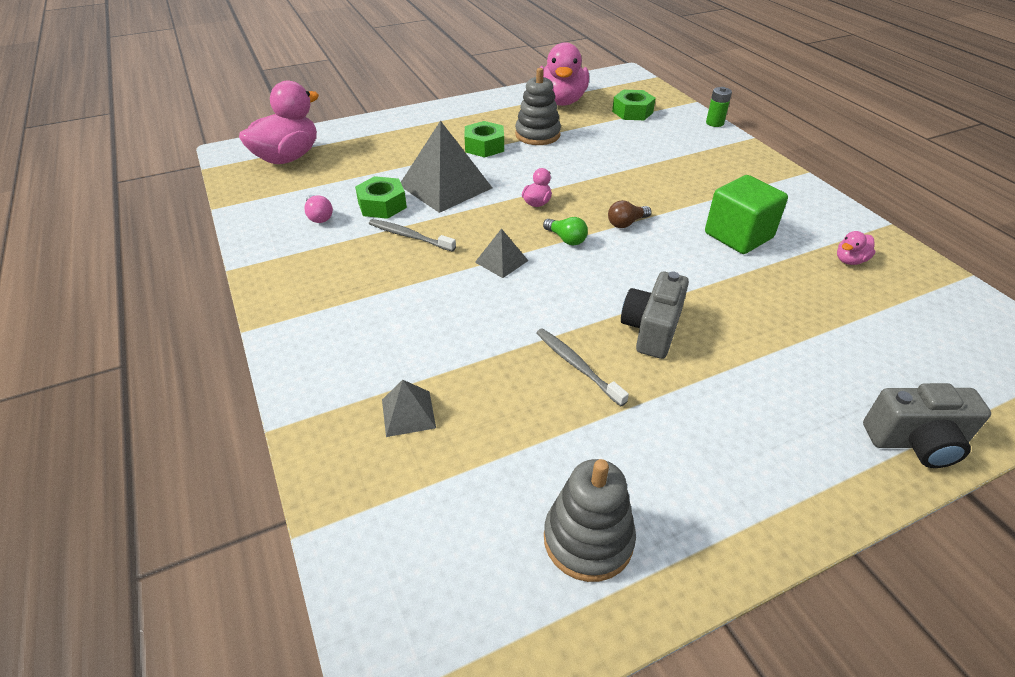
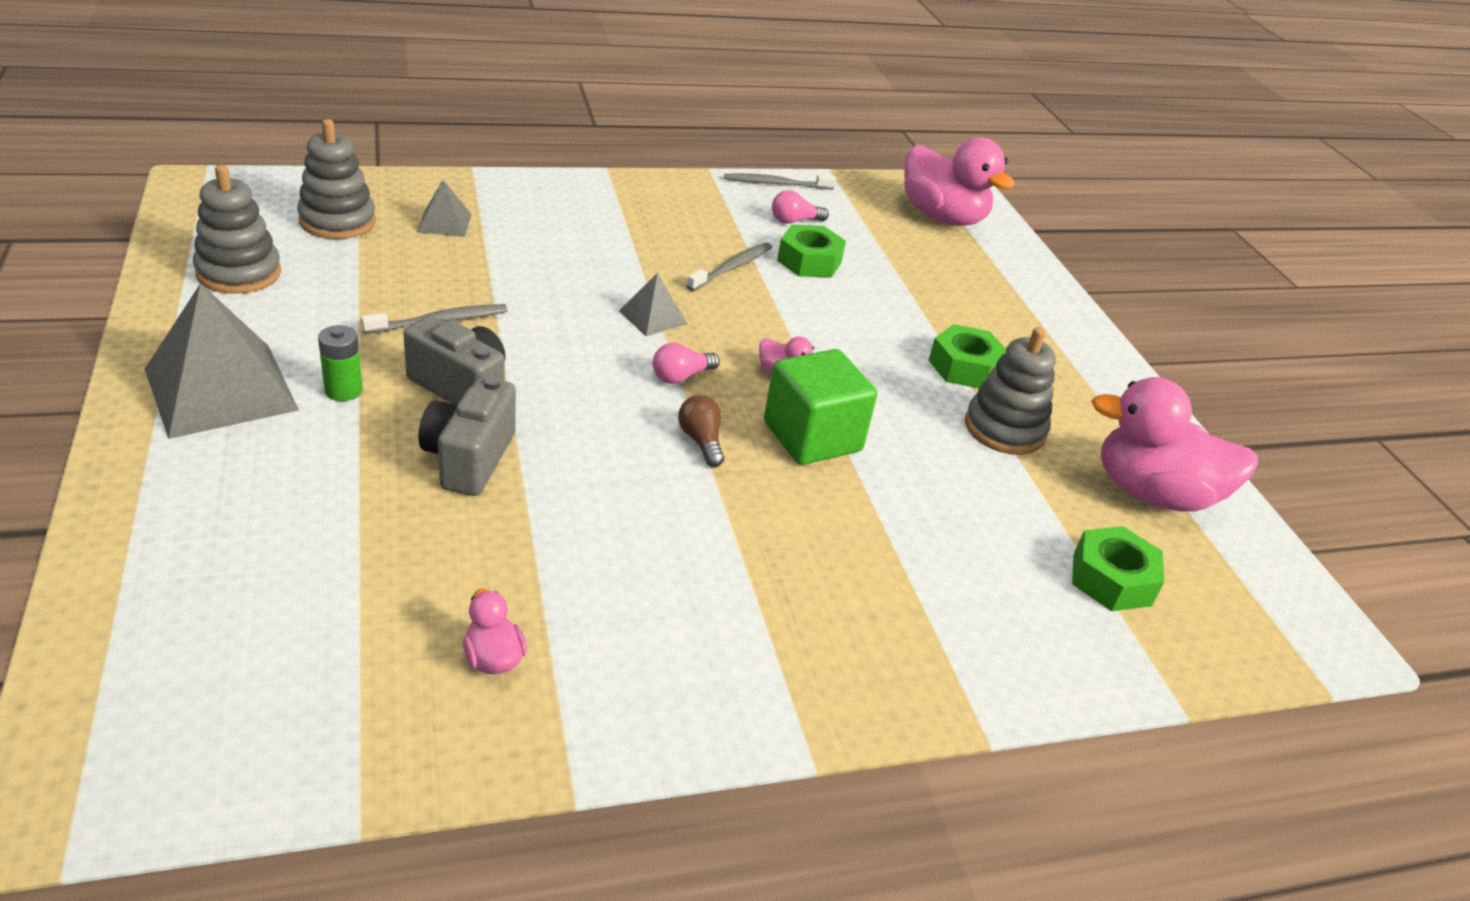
camera: 95 degrees right, 5 degrees down
grey pyramid [401,120,492,213] -> grey pyramid moved to [145,283,299,439]
green light bulb [543,217,588,246] -> pink light bulb [653,343,720,384]
green cube [705,175,788,254] -> green cube moved to [764,349,877,465]
green battery [706,87,732,127] -> green battery moved to [318,325,362,401]
grey camera [863,383,991,468] -> grey camera moved to [419,376,516,496]
none -> grey stacking toy [297,119,376,239]
none -> grey toothbrush [724,173,836,190]

